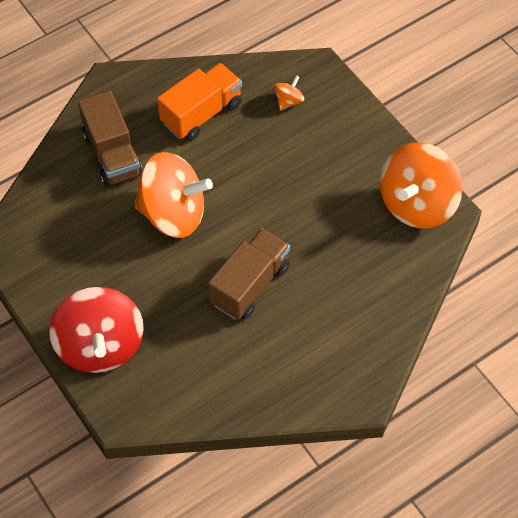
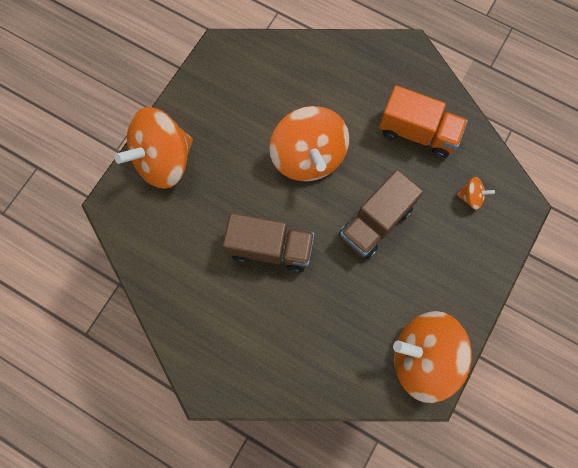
camera: 65 degrees right, 15 degrees up
red spinning top [49,287,144,373] -> orange spinning top [114,107,193,189]
brown truck [78,91,143,186] -> brown truck moved to [339,169,423,259]

